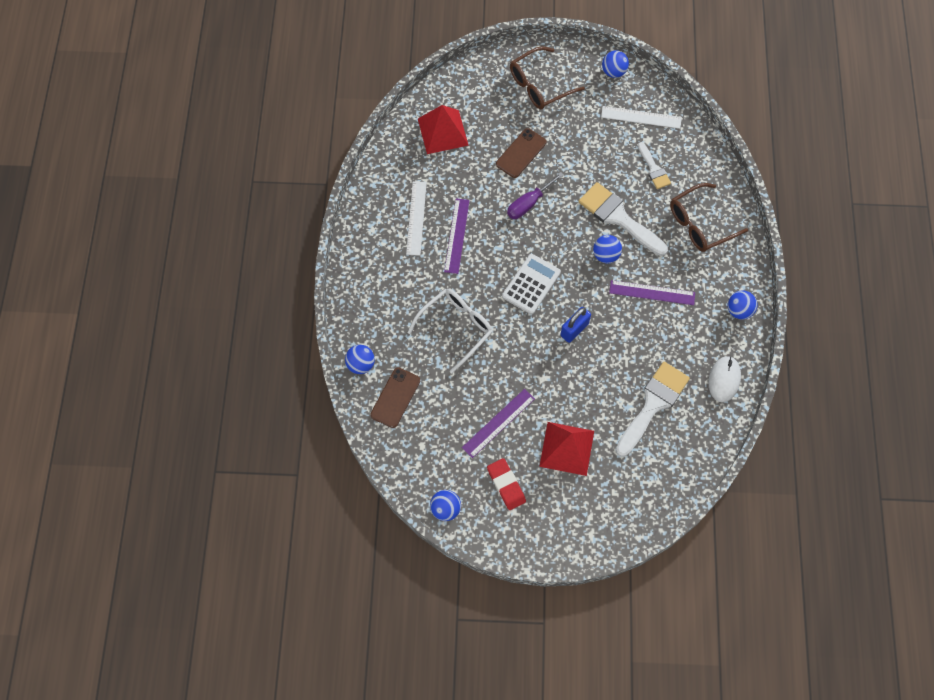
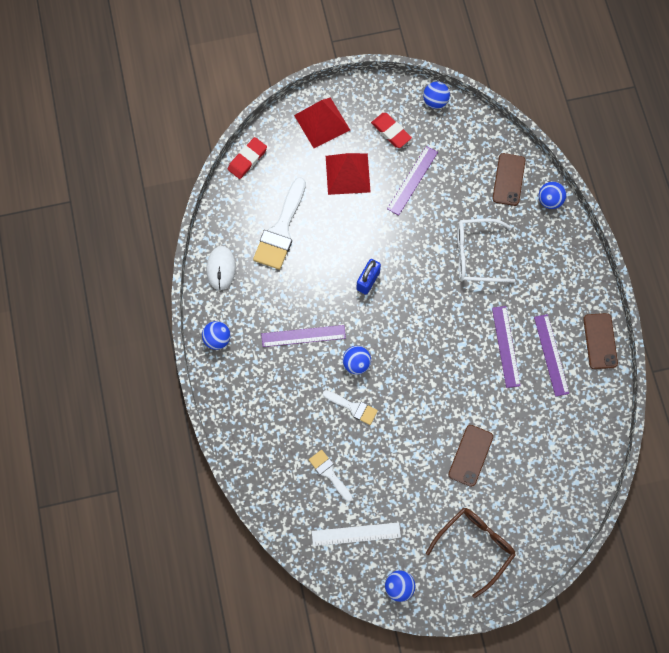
camera: 165 degrees right, 5 degrees up
white ruler [406,181,427,256] -> purple ruler [534,314,569,397]
white glasses [407,289,493,373] -> white glasses turned 60 degrees clockwise [457,218,515,282]
red pyramid [418,105,469,154] -> red pyramid moved to [294,97,350,148]
white calculator [502,254,561,314] -> none
purple screwdriver [507,172,564,219] -> none
white brush [578,182,668,256] -> white brush [323,390,378,425], size x0.55
brown glasses [670,183,748,252] -> none
none -> red eraser [228,137,267,179]
none -> brown phone [583,313,618,369]

